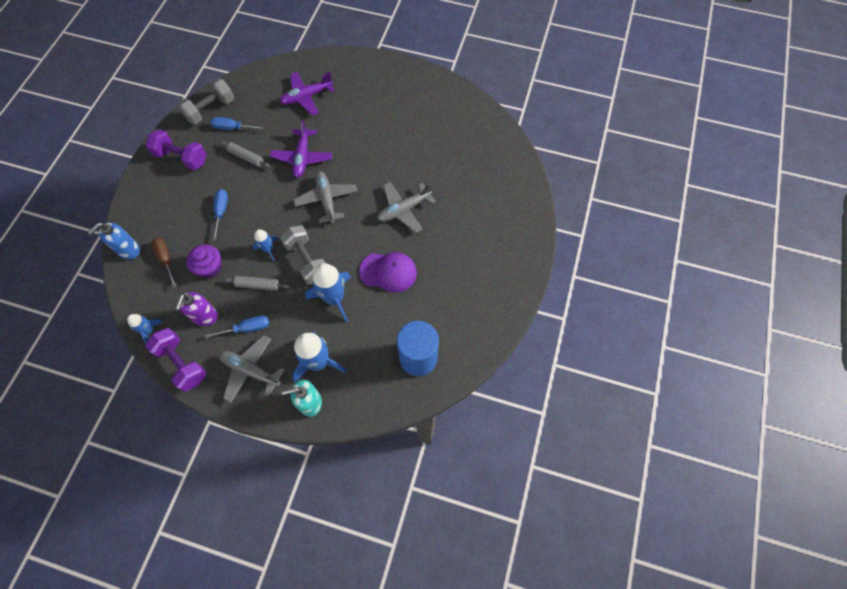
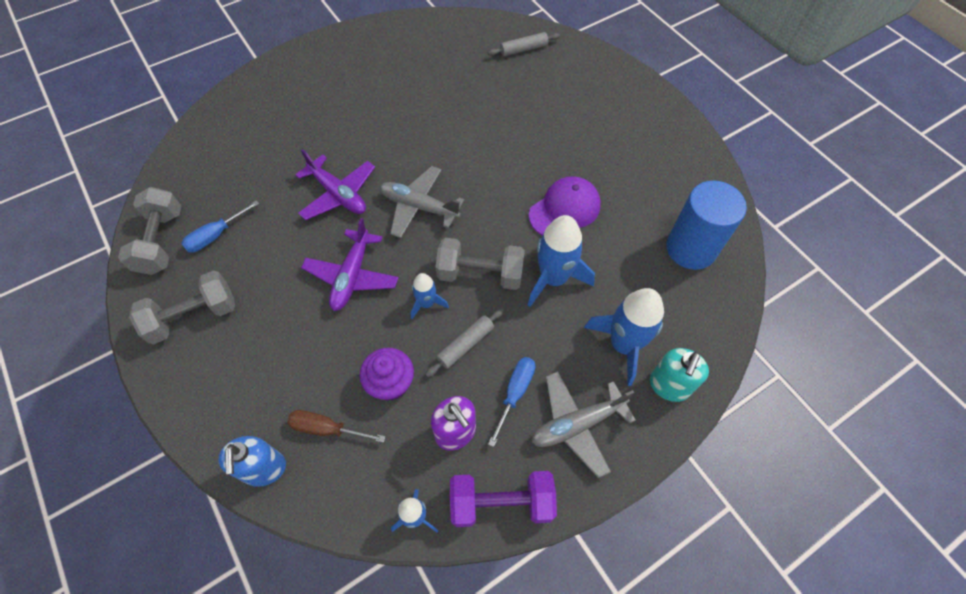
camera: 50 degrees left, 5 degrees down
purple dumbbell [146,129,207,171] -> grey dumbbell [129,270,235,344]
blue screwdriver [212,189,228,241] -> none
grey rolling pin [219,141,271,168] -> grey rolling pin moved to [488,32,560,56]
purple plane [279,72,335,116] -> purple plane moved to [301,218,399,311]
grey plane [377,182,436,233] -> none

